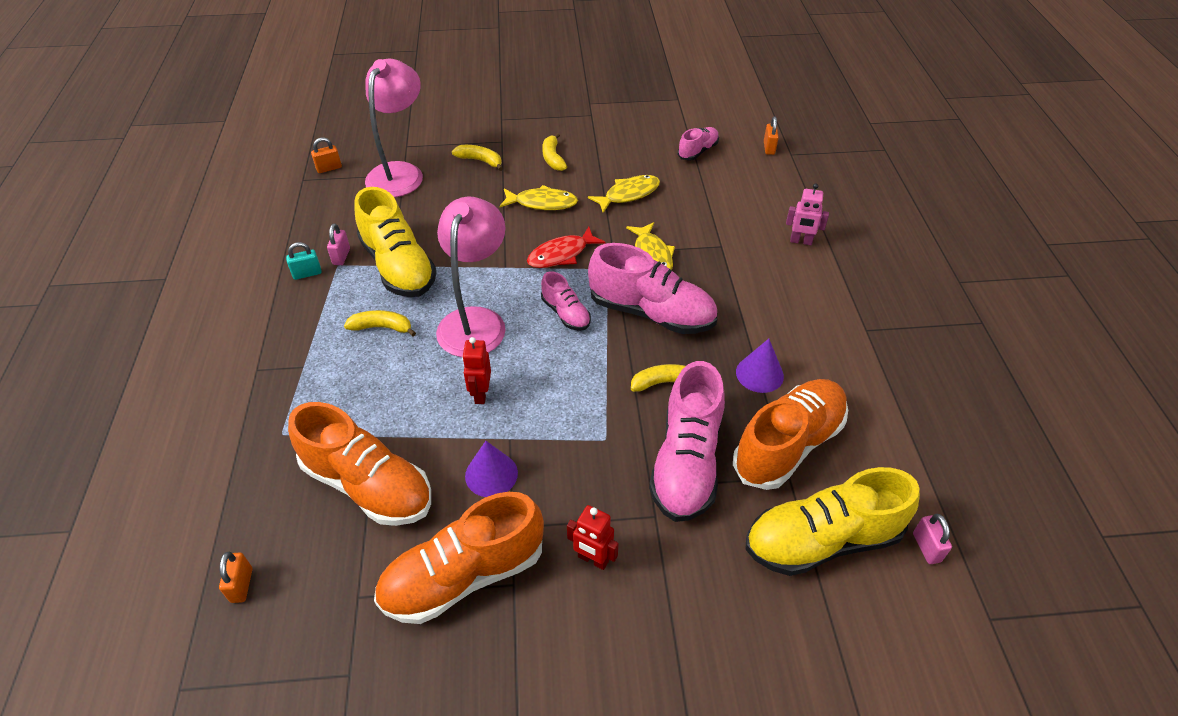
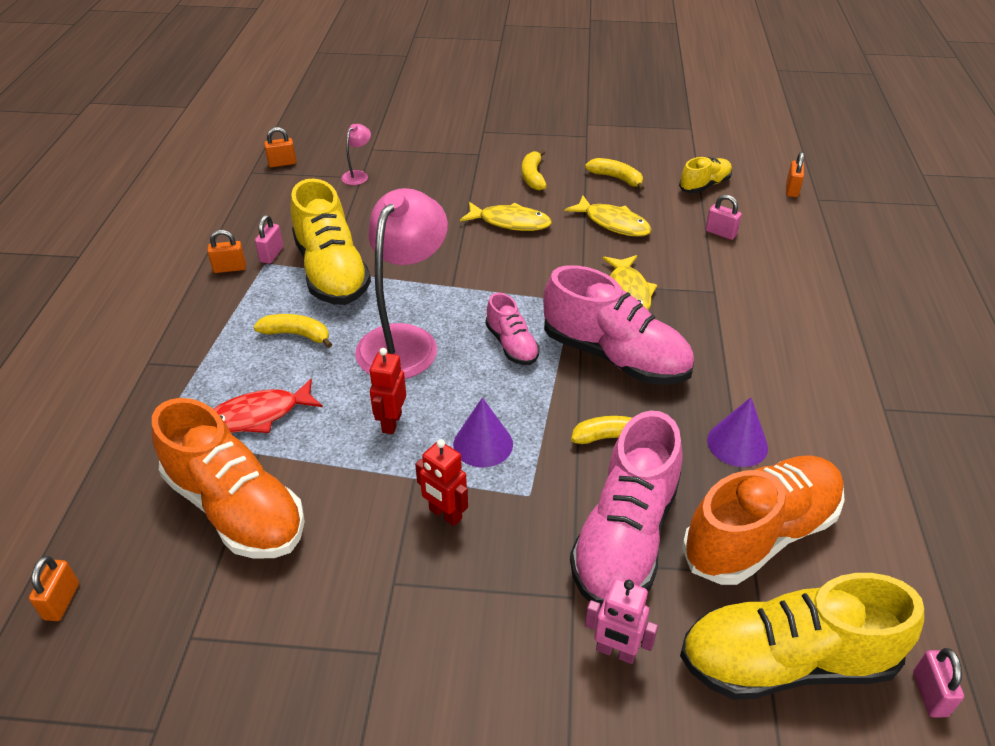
camera: 10 degrees right, 5 degrees down
turquoise padlock [286,242,322,280] -> orange padlock [207,230,246,273]
pink lamp [365,58,423,197] -> pink lamp [341,124,371,185], size x0.41
orange shoe [374,492,544,624] -> none
yellow banana [452,145,503,171] -> yellow banana moved to [585,158,644,190]
purple cone [465,441,518,497] -> purple cone moved to [453,398,513,468]
red fish [527,227,606,268] -> red fish moved to [214,379,323,433]
red robot [567,505,619,570] -> red robot moved to [415,439,468,526]
yellow fish [588,175,660,213] -> yellow fish turned 60 degrees clockwise [565,196,652,237]
pink shoe [678,127,719,161] -> yellow shoe [679,157,732,193]
pink robot [786,183,829,245] -> pink robot moved to [585,578,658,664]
none -> pink padlock [705,195,742,240]

